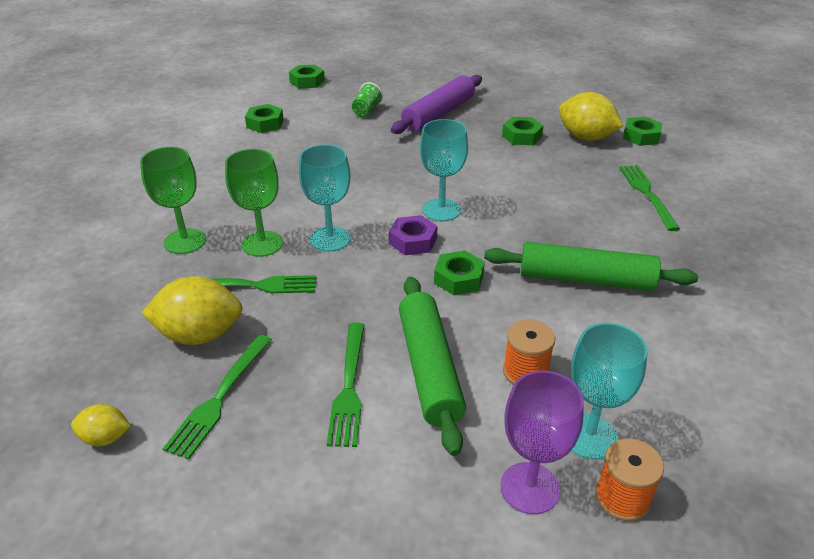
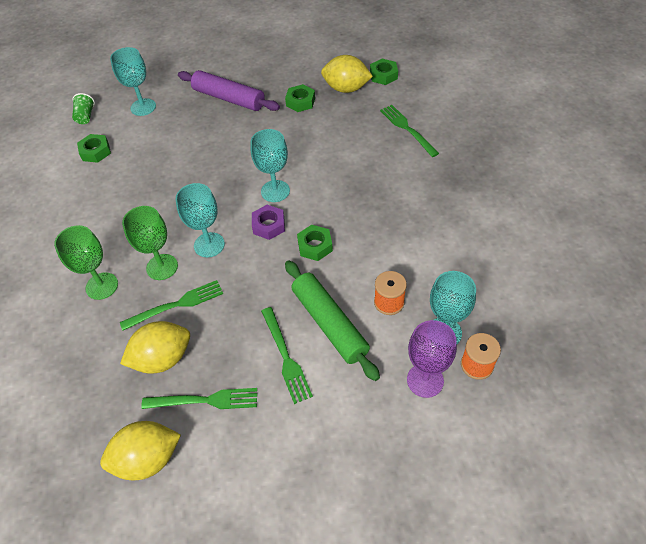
camera: 20 degrees left, 15 degrees up
yellow lemon [71,404,131,446] -> yellow lemon [100,421,181,480], size x1.90
green fork [162,335,272,459] -> green fork turned 90 degrees counterclockwise [141,388,257,409]
green nut [289,65,325,89] -> none
green cup [352,82,383,117] -> green cup moved to [72,93,95,124]
purple rolling pin [391,75,482,134] -> purple rolling pin turned 75 degrees counterclockwise [178,70,280,111]
green rolling pin [484,242,698,291] -> none
none -> turquoise goblet [110,47,156,116]

